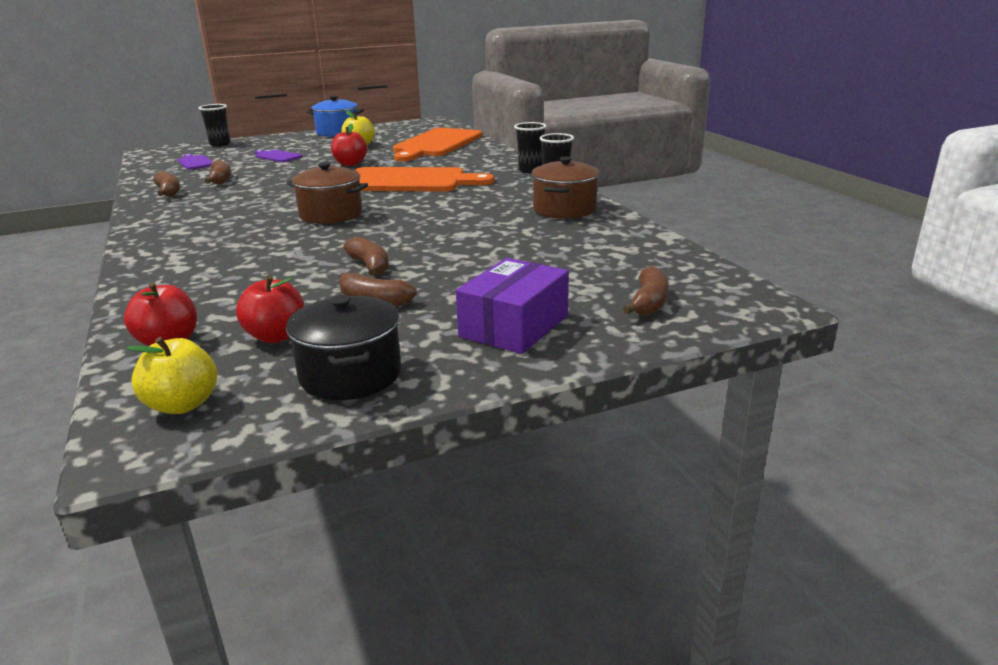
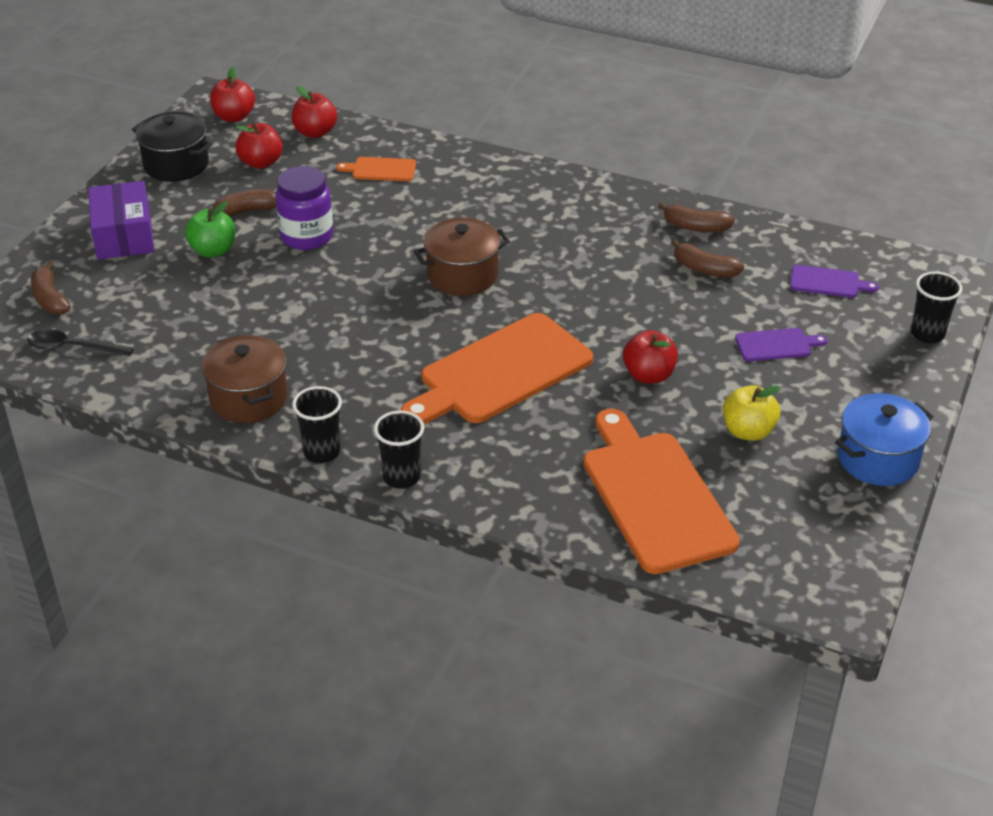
camera: 135 degrees right, 15 degrees up
yellow apple [126,337,217,414] -> red apple [210,67,255,122]
brown banana [343,237,389,276] -> purple jar [276,166,333,250]
none -> black spoon [27,329,134,357]
none -> green apple [185,201,235,258]
none -> orange cutting board [336,157,416,181]

